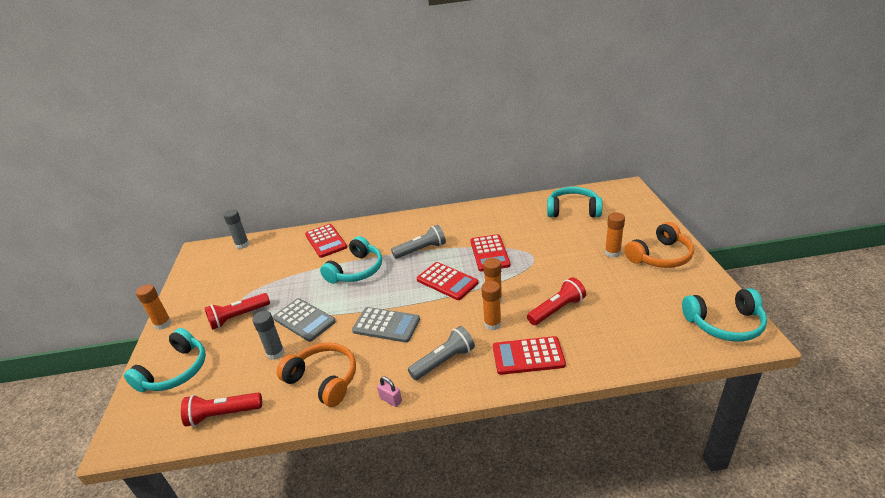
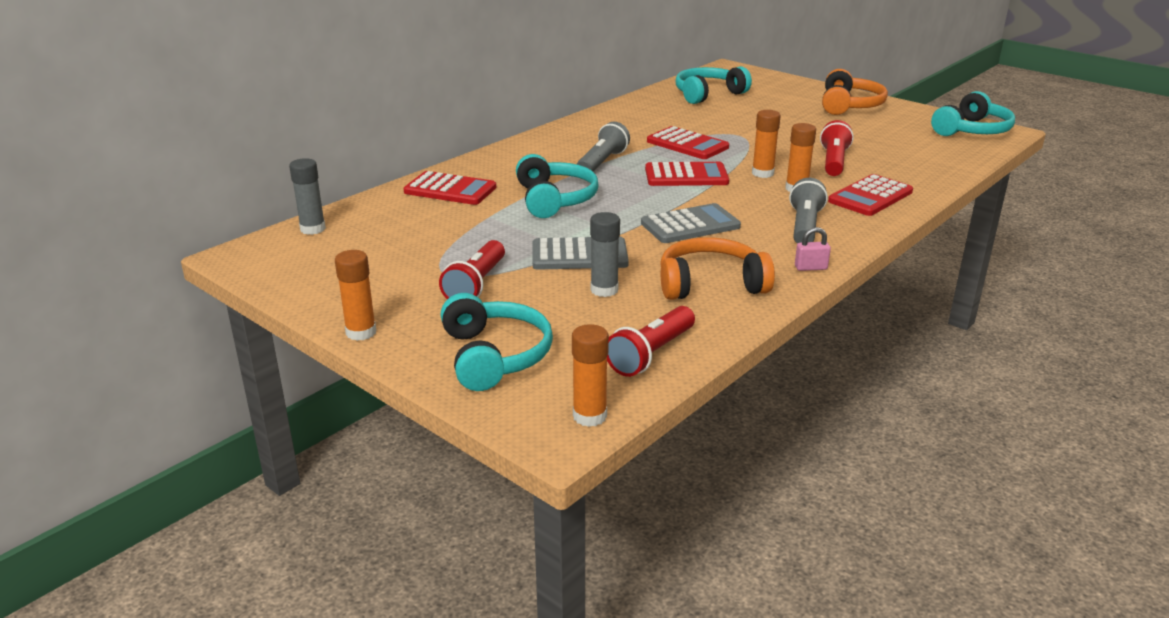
camera: 45 degrees left, 5 degrees down
orange glue stick [605,212,625,258] -> orange glue stick moved to [572,324,609,427]

